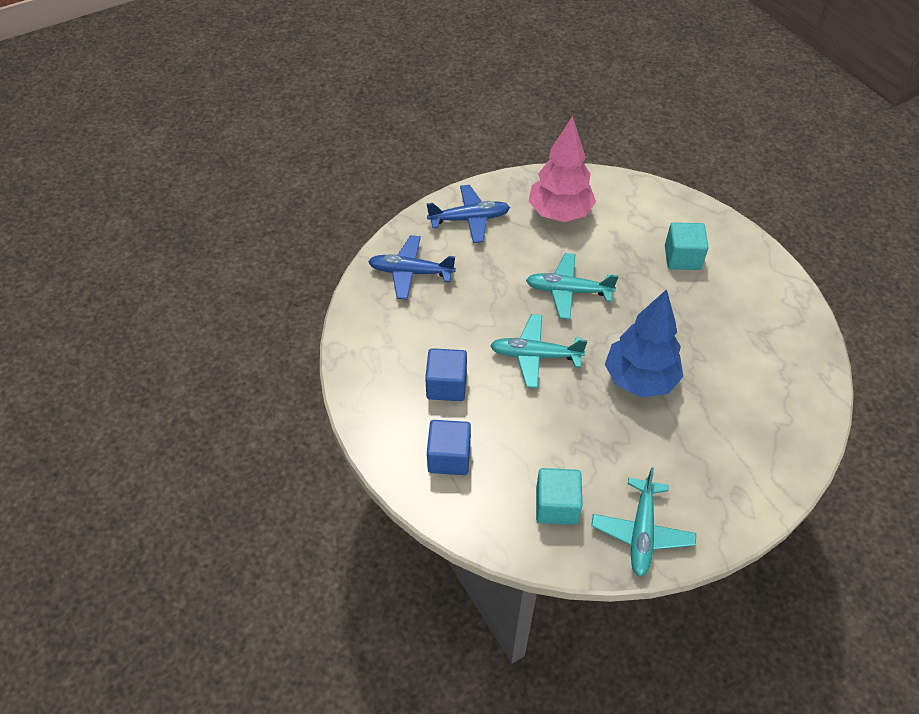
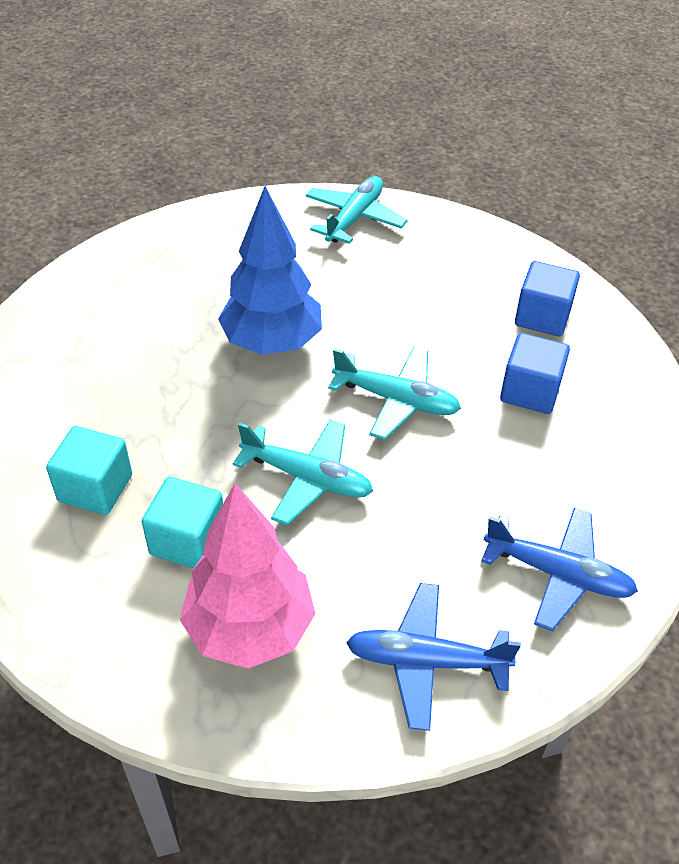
camera: 165 degrees left, 5 degrees down
turquoise cube [536,468,582,525] -> turquoise cube moved to [142,477,223,569]

